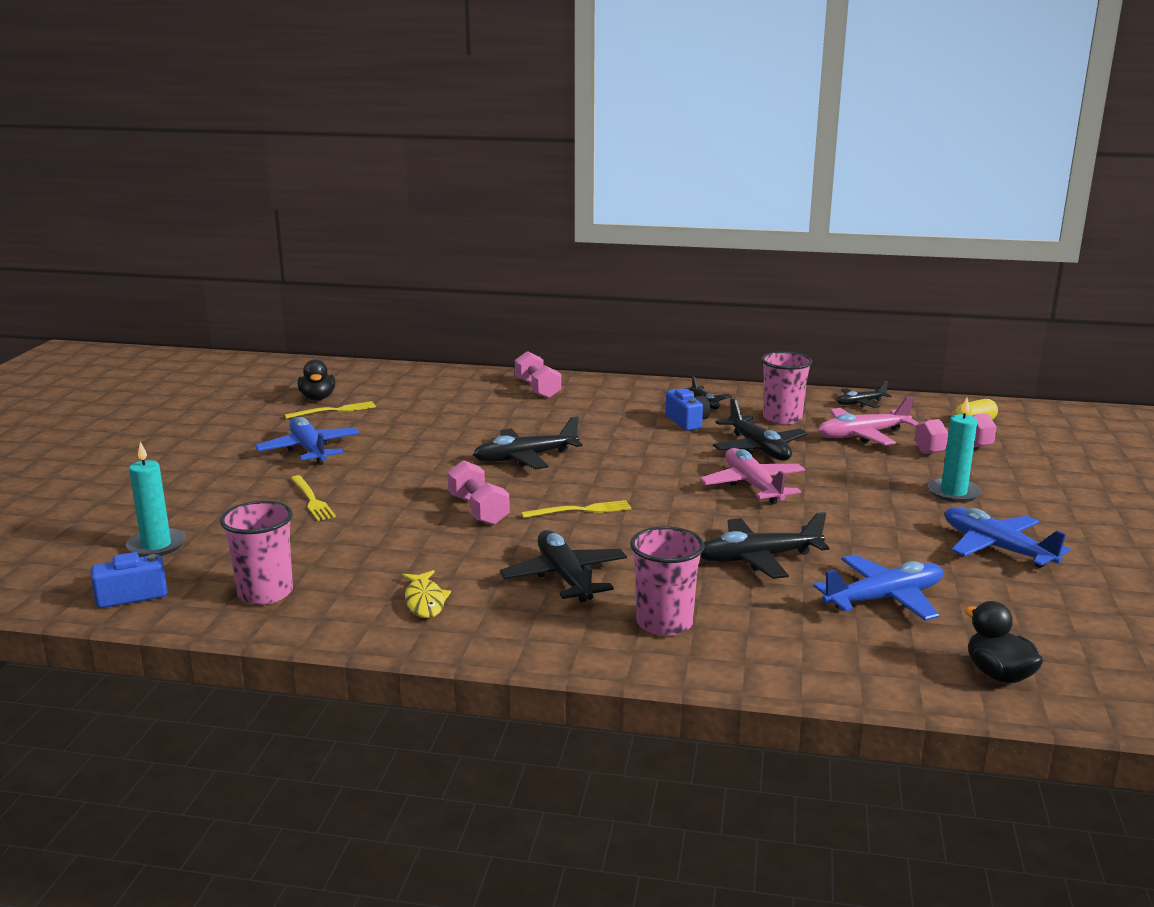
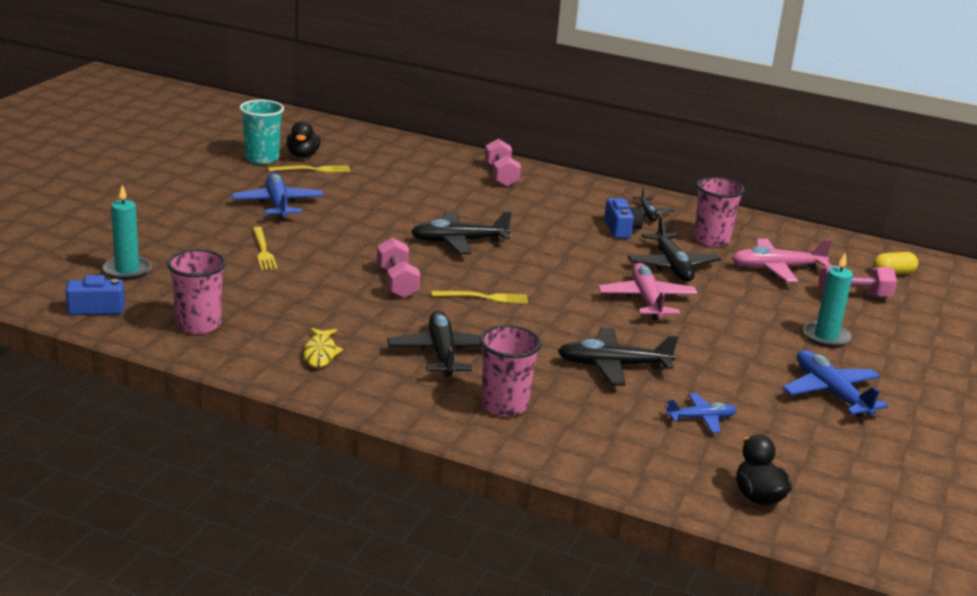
camera: 10 degrees right, 5 degrees up
blue plane [813,554,943,621] -> blue plane [665,393,737,433], size x0.60
black plane [837,381,892,408] -> none
none -> turquoise cup [239,100,284,164]

